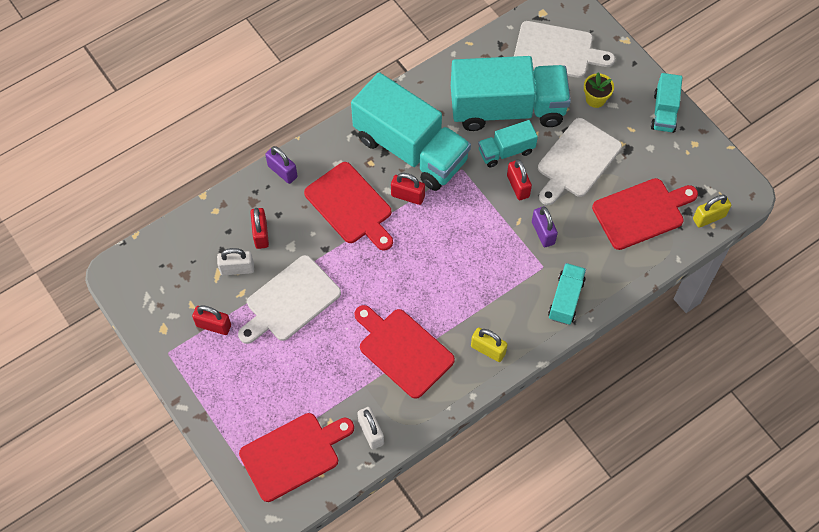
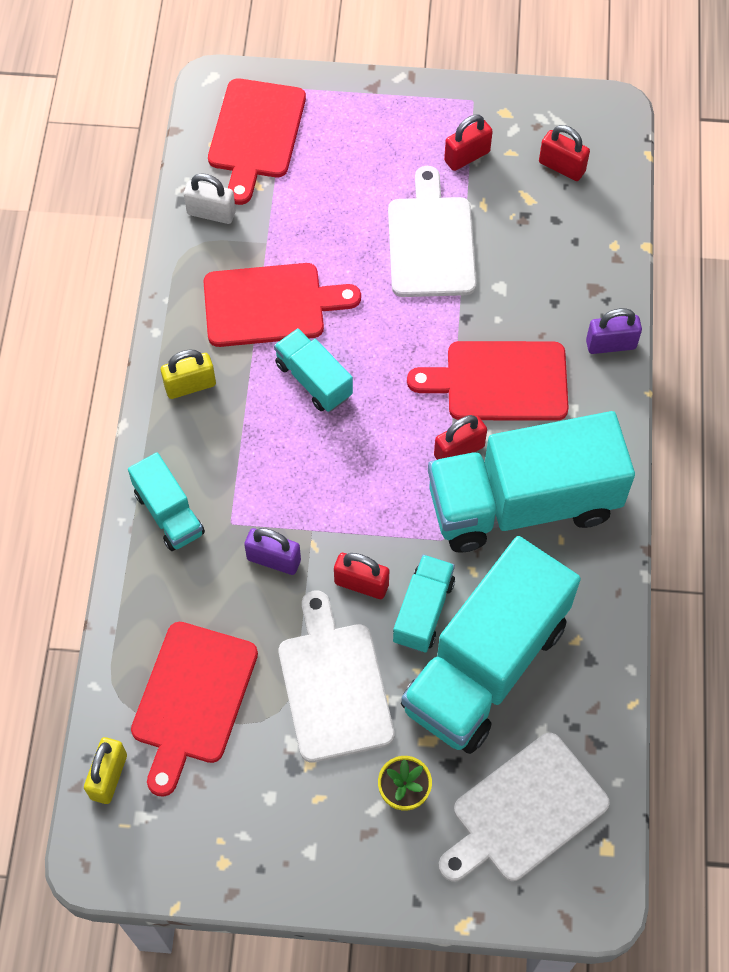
camera: 130 degrees right, 0 degrees up
white padlock [217,248,254,276] -> none
red padlock [250,208,269,249] -> red padlock moved to [539,125,590,181]
turquoise truck [651,73,682,133] -> turquoise truck moved to [274,328,353,412]

